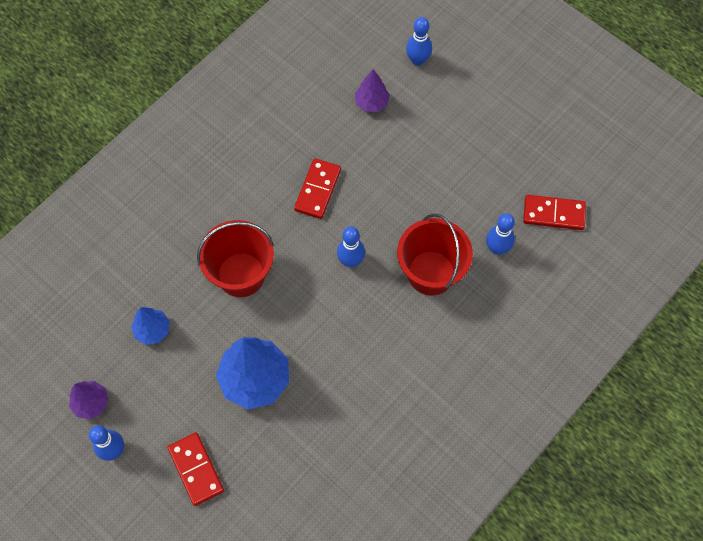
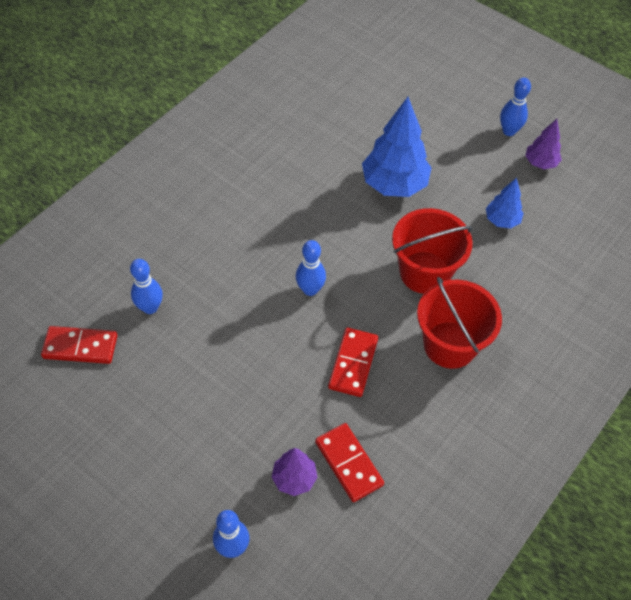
camera: 175 degrees right, 10 degrees down
red domino [168,432,224,506] -> red domino moved to [315,423,384,502]
red bucket [397,214,473,295] -> red bucket moved to [417,277,502,369]

